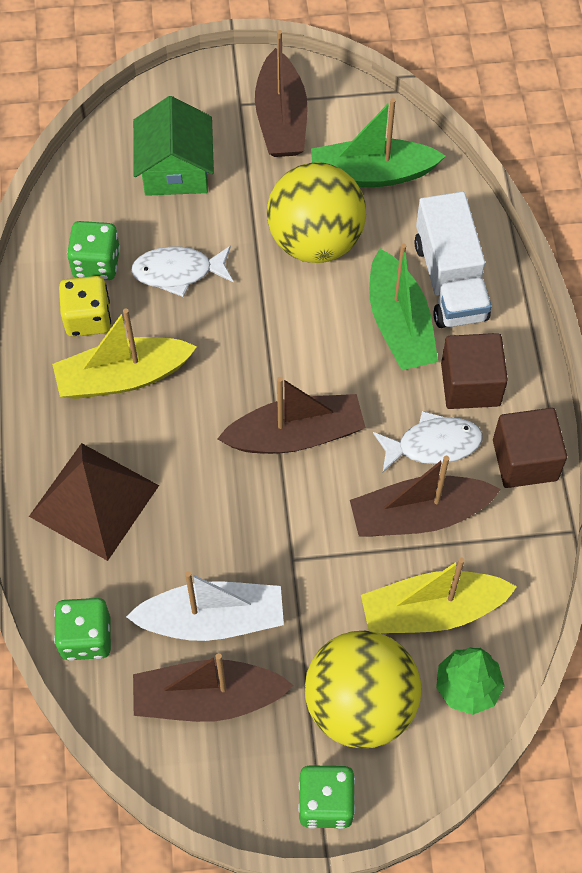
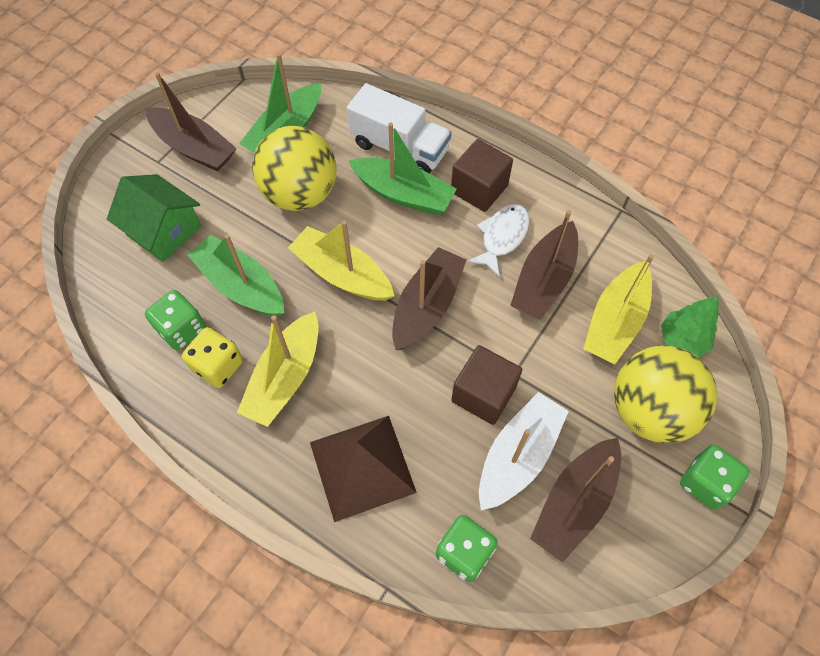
camera: 50 degrees left, 0 degrees up
white fish [131,246,234,297] -> green boat [188,234,284,316]
brown cube [493,408,567,488] -> brown cube moved to [451,345,522,425]
none -> yellow boat [288,221,394,301]

